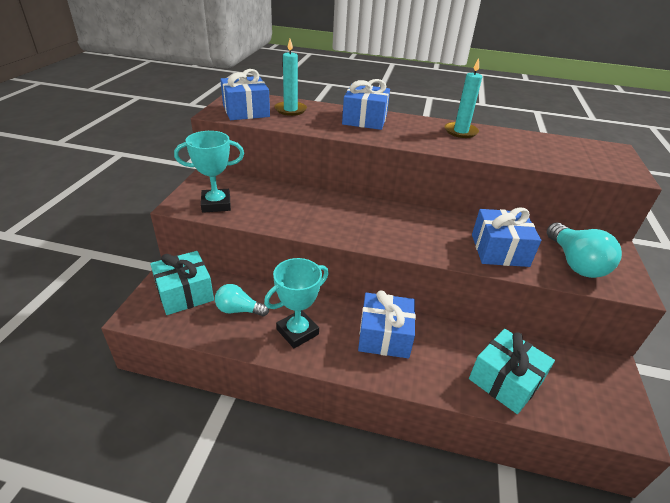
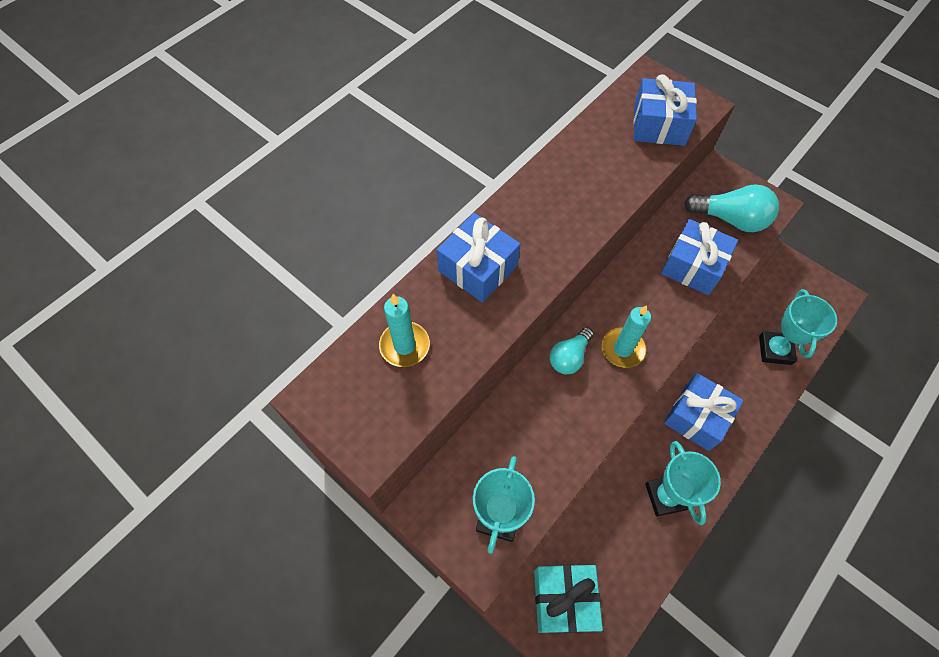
camera: 60 degrees left, 25 degrees up
turquoise light bulb [215,284,269,316] -> turquoise light bulb moved to [550,327,594,374]
blue gift [220,69,270,120] -> blue gift moved to [633,74,697,146]
turquoise candle [445,58,482,138] -> turquoise candle moved to [602,305,651,368]
turquoise gift [469,329,555,414] -> turquoise trophy [759,289,837,365]

